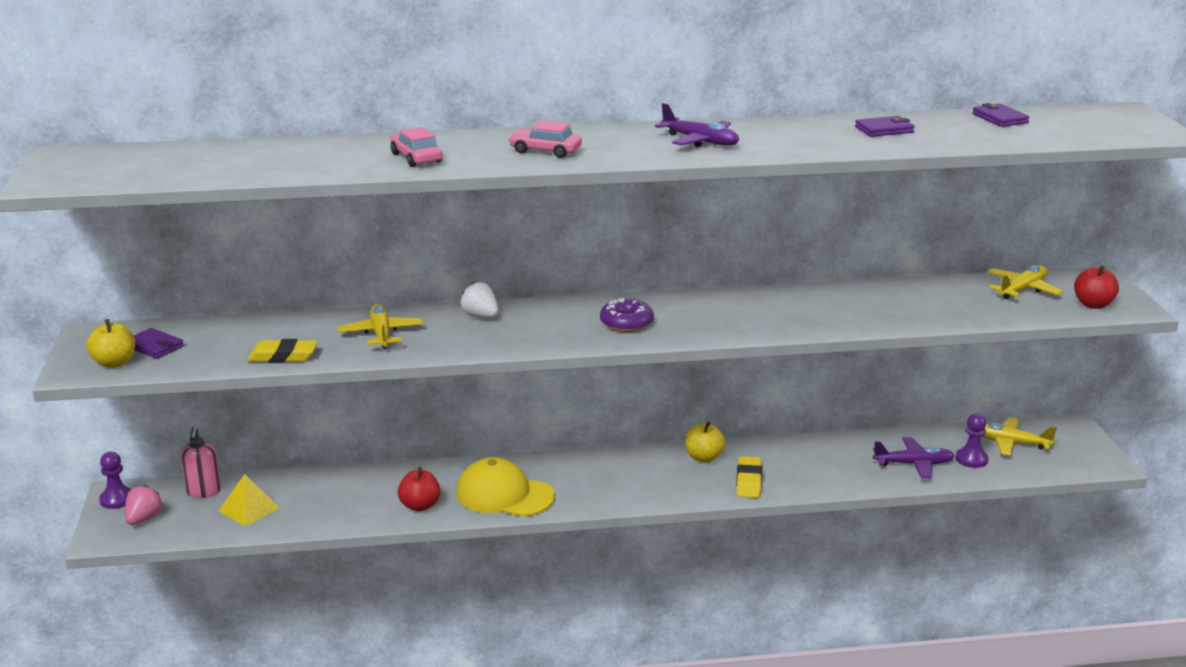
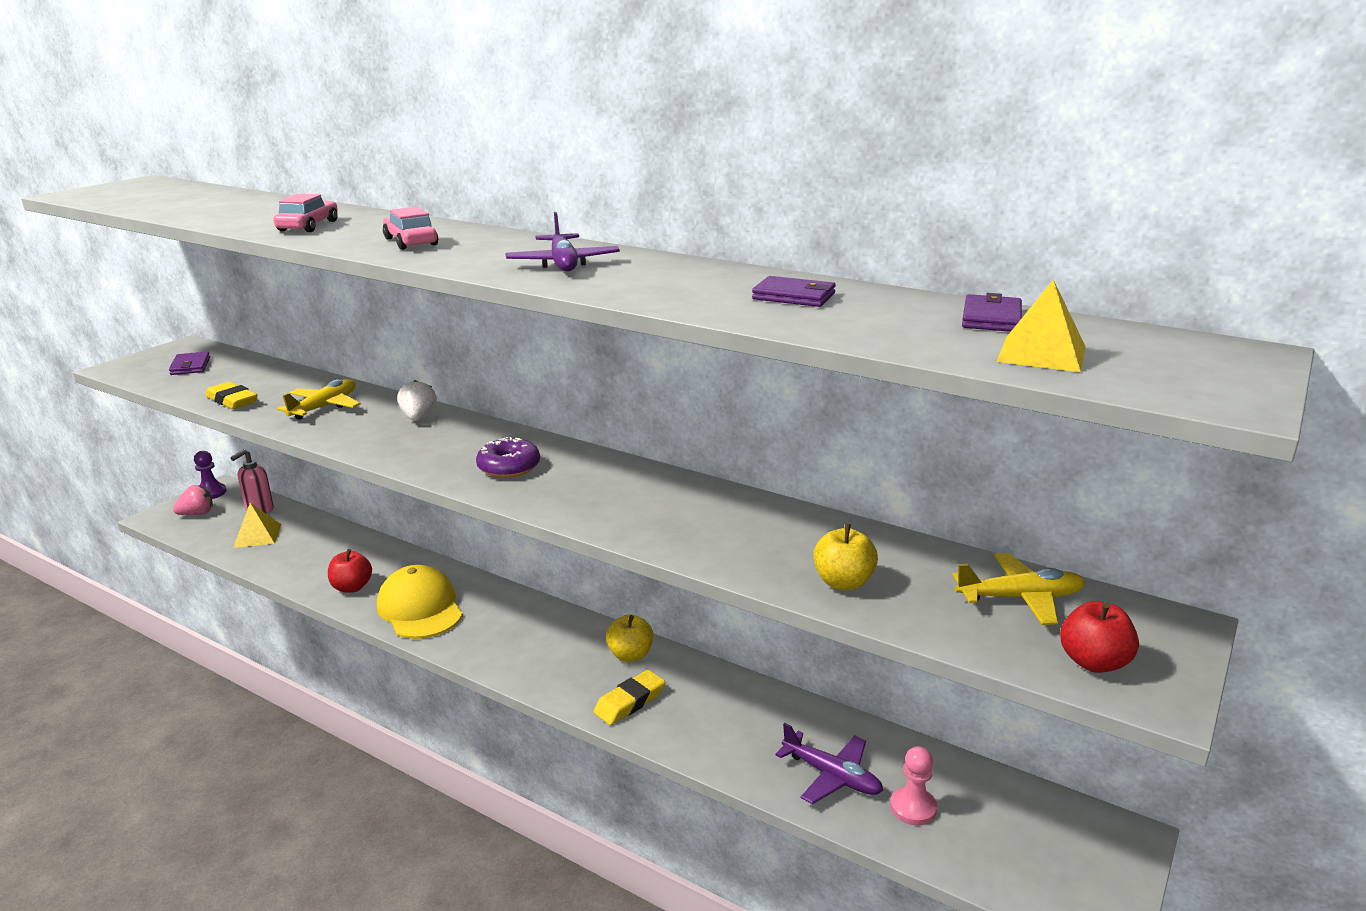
camera: 40 degrees right, 0 degrees up
yellow apple [87,319,135,368] -> yellow apple moved to [813,524,878,590]
purple pawn [956,413,988,468] -> pink pawn [890,746,937,826]
yellow plane [981,417,1057,456] -> none
none -> yellow pyramid [997,279,1086,372]

